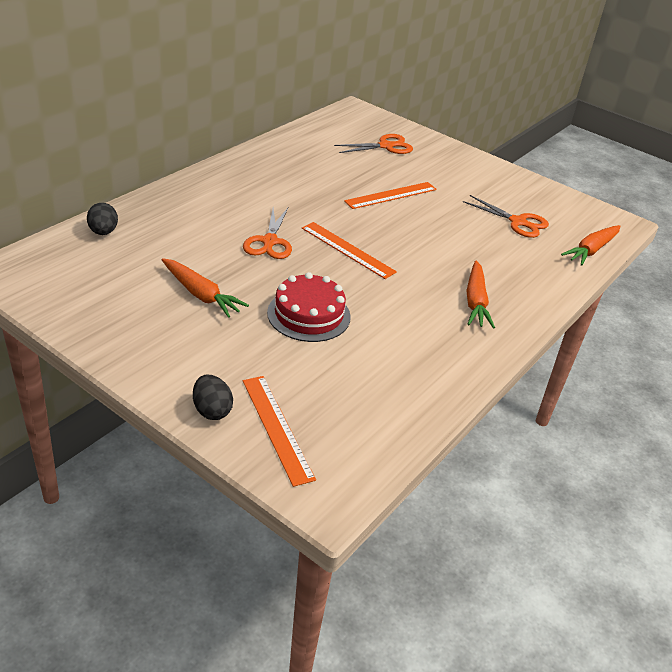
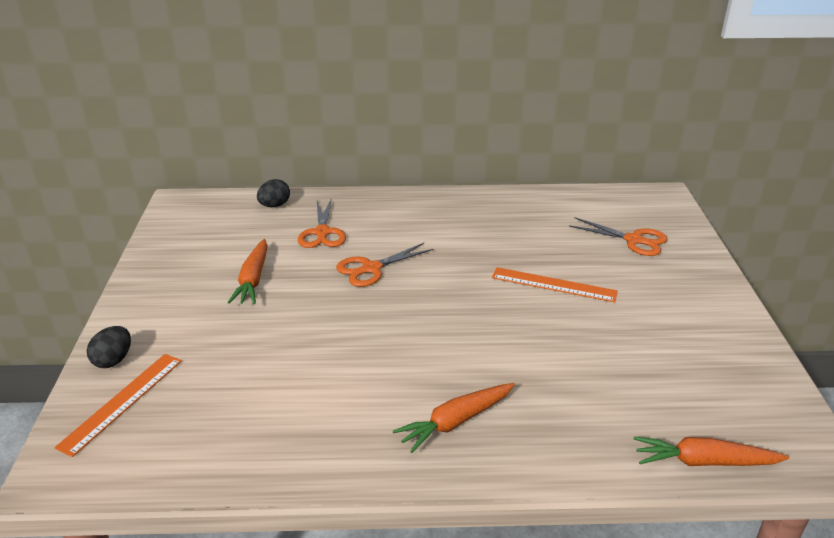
camera: 55 degrees right, 5 degrees down
red cake [267,272,351,342] -> none
orange ruler [302,222,397,279] -> none
orange scissors [463,195,549,238] -> orange scissors moved to [298,198,346,248]

